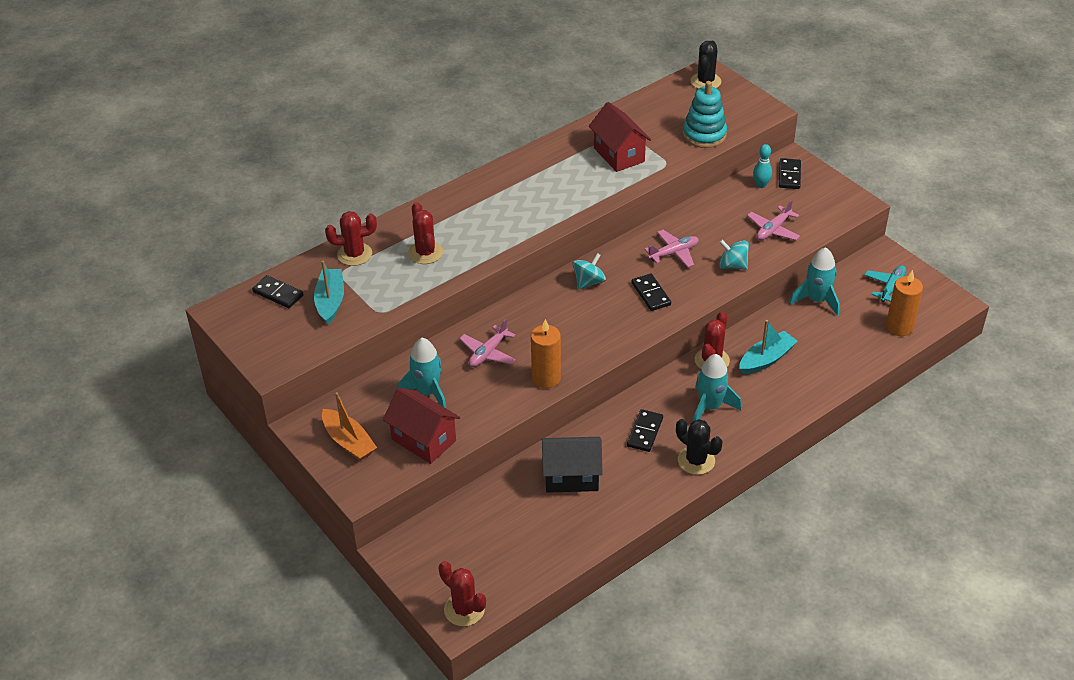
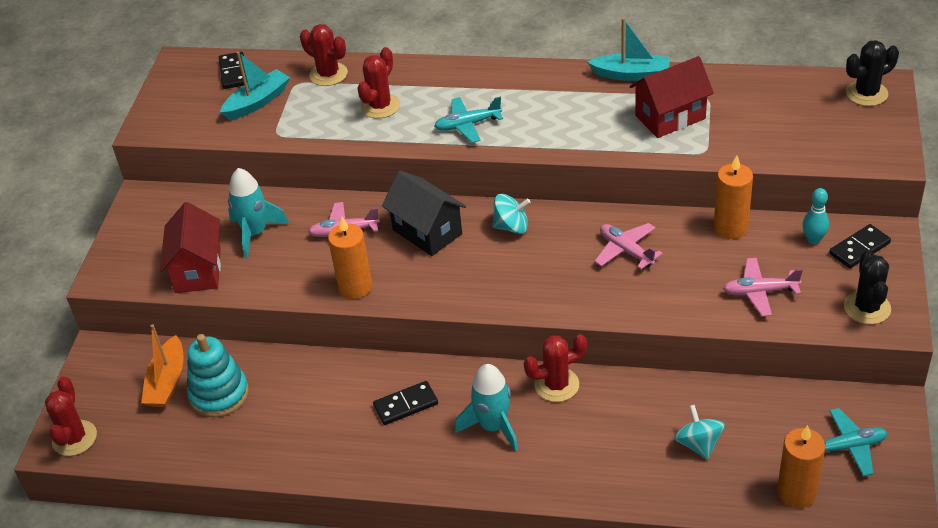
camera: 50 degrees right, 0 degrees up
orange boat [322,392,377,461] -> orange boat moved to [141,324,183,407]
black house [542,437,603,493] -> black house moved to [382,171,466,256]
red house [589,102,651,172] -> red house turned 45 degrees clockwise [630,56,714,138]
black domino [631,274,671,311] -> none
pink plane [644,230,699,267] -> pink plane turned 150 degrees counterclockwise [595,223,663,269]
black cactus [676,419,722,475] -> black cactus moved to [844,249,891,324]
turquoise stacking toy [683,81,727,148] -> turquoise stacking toy moved to [187,334,249,418]
turquoise spinning top [719,240,749,270] -> turquoise spinning top moved to [674,405,725,460]
turquoise boat [739,320,798,375] -> turquoise boat moved to [587,18,670,81]
turquoise rocket [789,247,840,316] -> none
none -> turquoise plane [434,97,503,143]
none -> orange candle [714,155,753,239]

